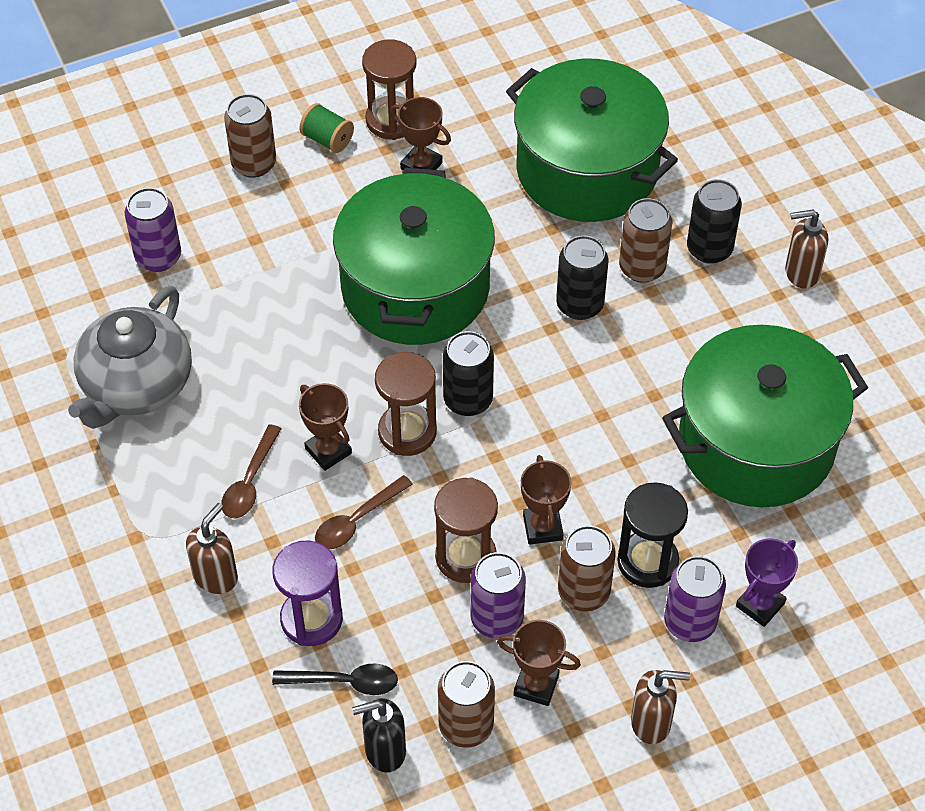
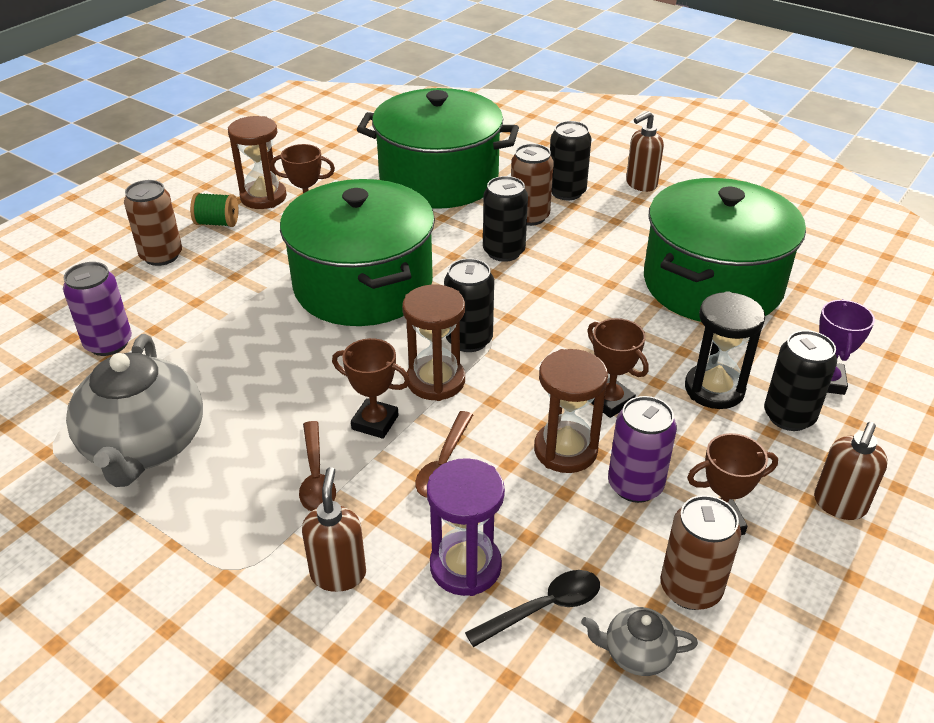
camera: 30 degrees left, 15 degrees down
black soap dispenser [352,698,406,773] -> grey teapot [581,607,698,676]
brown can [558,525,616,611] -> none
brown soap dispenser [631,670,690,744] -> brown soap dispenser turned 150 degrees clockwise [814,422,888,520]
purple can [664,556,726,642] -> black can [764,330,837,431]

